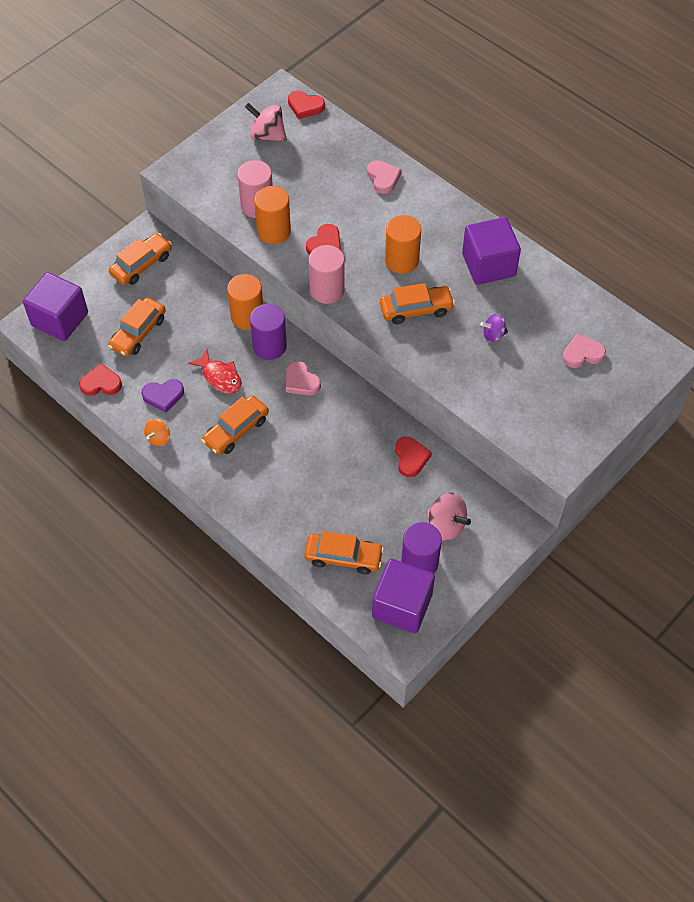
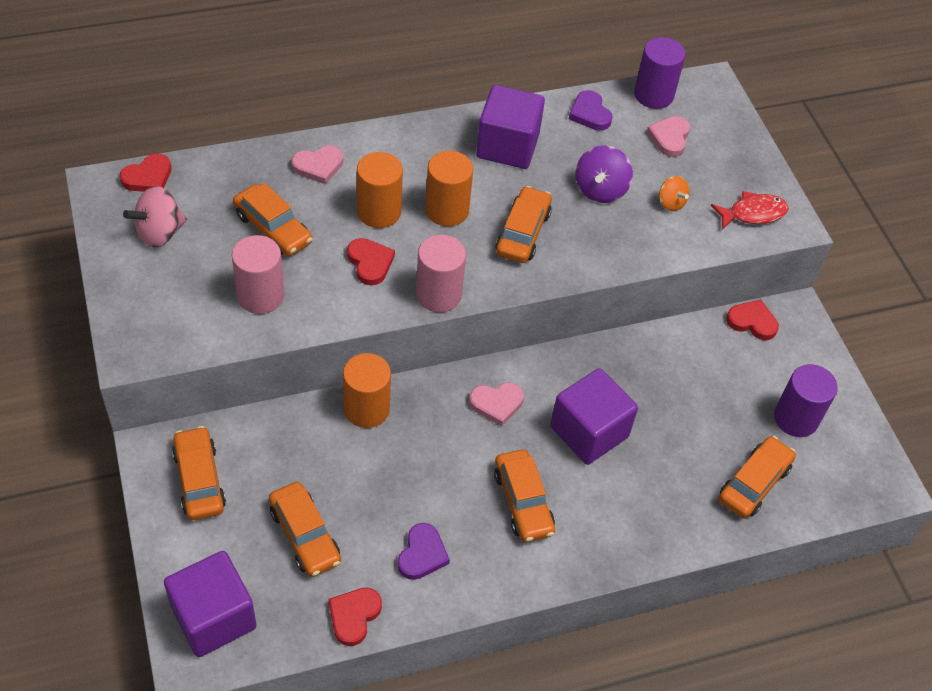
camera: 65 degrees left, 5 degrees down
orange spinning top [144,419,170,446] -> orange spinning top moved to [659,176,690,211]
red fish [188,349,242,394] -> red fish moved to [710,191,789,230]
purple cylinder [250,304,287,360] -> purple cylinder moved to [634,37,686,109]
orange cylinder [254,186,291,244] -> orange cylinder moved to [357,152,403,228]
pink heart [367,160,401,194] -> pink heart turned 150 degrees clockwise [291,146,343,184]
purple cube [372,559,435,633] -> purple cube moved to [550,368,638,465]
red heart [395,437,432,477] -> red heart moved to [726,299,779,340]
pink spinning top [426,493,471,541] -> none
purple spinning top [480,314,508,342] -> purple spinning top [575,145,633,203], size x1.62
none -> orange car [233,183,313,256]
none -> purple heart [569,90,613,131]

